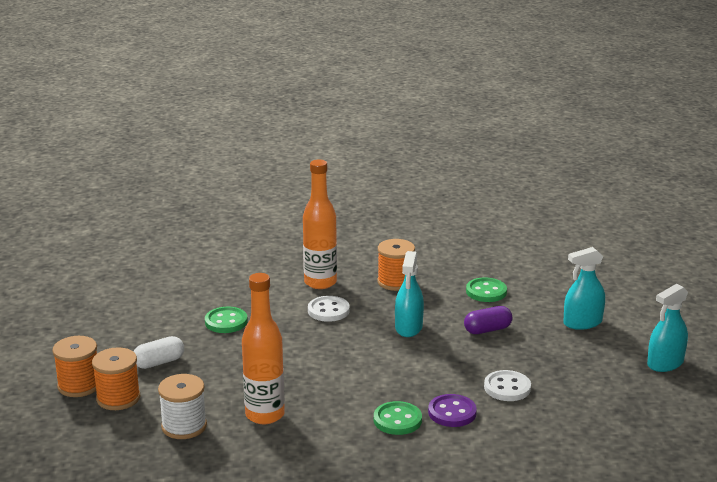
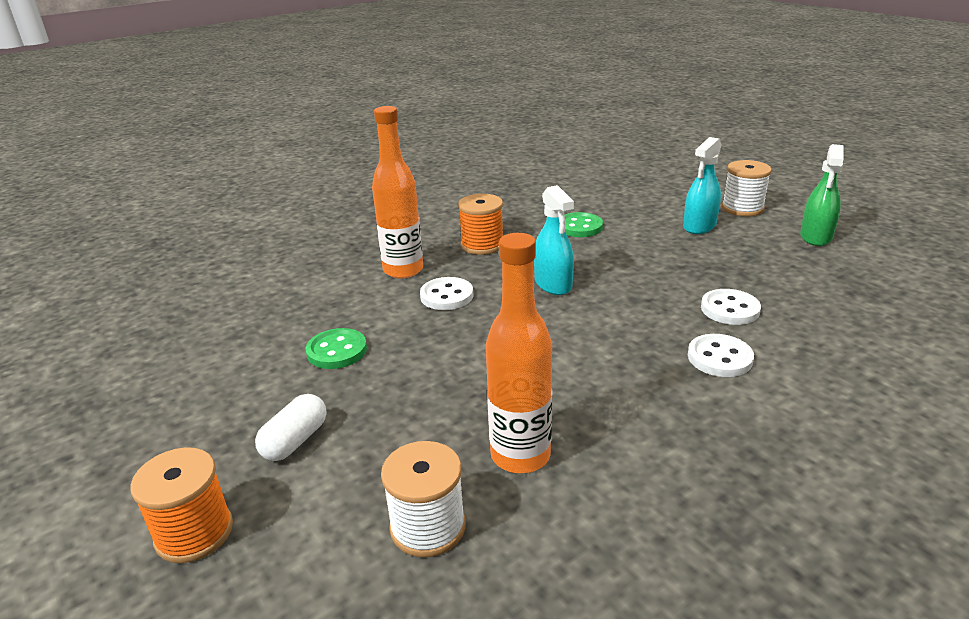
camera: 30 degrees left, 5 degrees up
orange spool [92,347,140,410] -> none
green button [374,401,422,435] -> none
purple button [428,394,477,427] -> white button [688,334,754,377]
purple capsule [464,306,512,334] -> none
turquoise spray bottle [647,284,688,372] -> green spray bottle [800,144,844,246]
none -> white spool [722,160,772,217]

